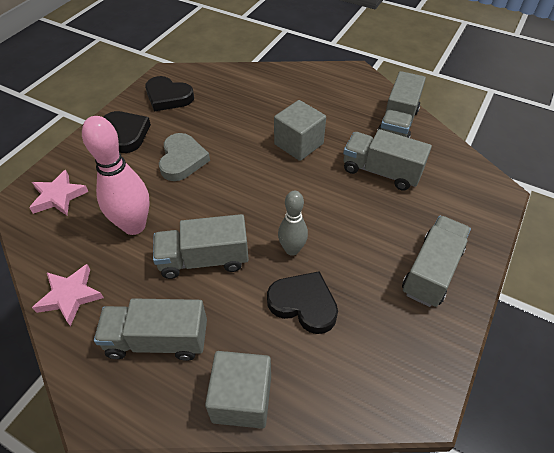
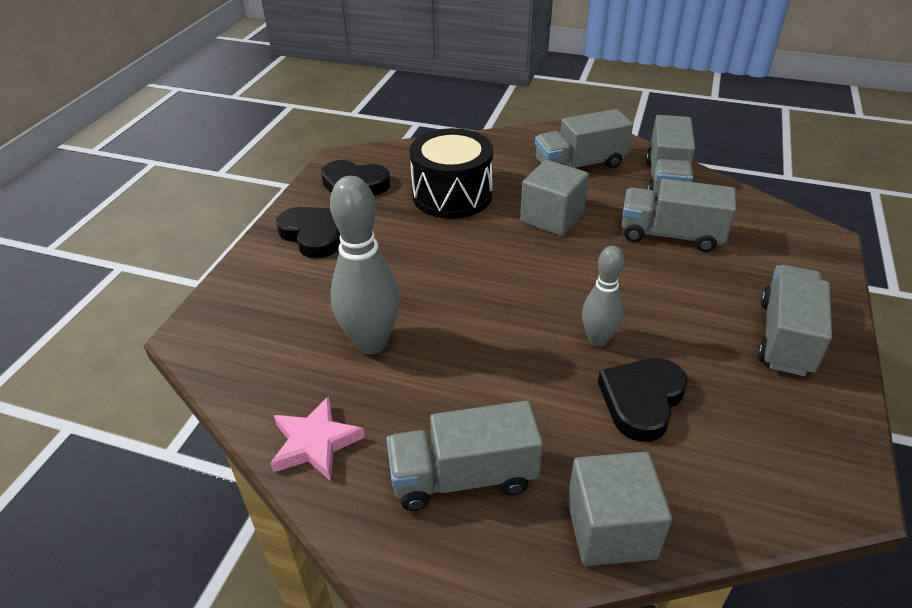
camera: 10 degrees left, 10 degrees down
pink star [29,170,89,215] -> none
pink bowling pin [82,116,149,235] -> grey bowling pin [330,176,400,354]
grey truck [153,214,249,279] -> grey truck moved to [535,109,633,169]
grey heart [159,133,210,181] -> none
black heart [267,271,338,334] -> black heart turned 75 degrees counterclockwise [598,358,688,442]
none -> black drum [410,128,493,219]

